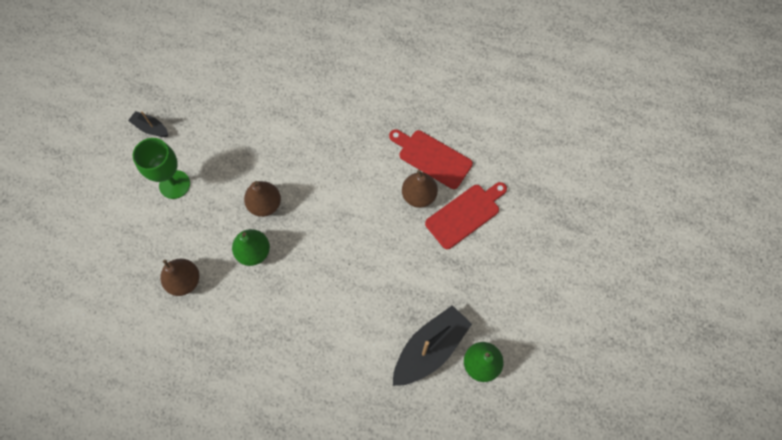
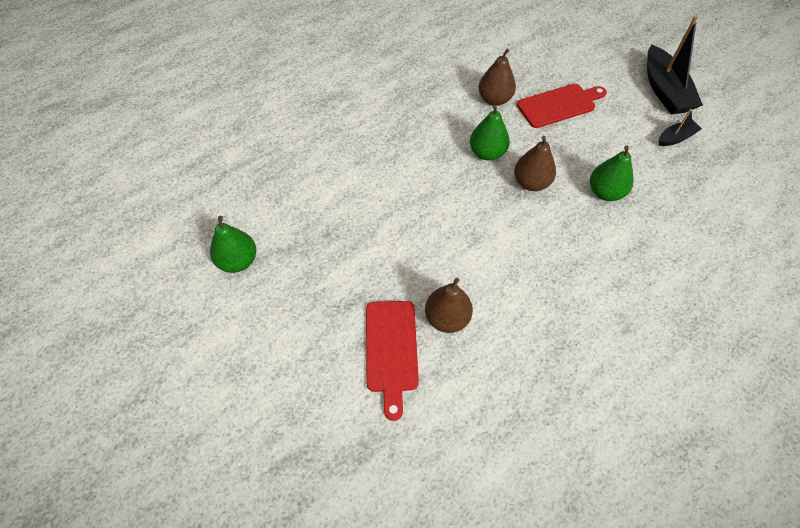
camera: 125 degrees right, 10 degrees down
green goblet [133,138,190,199] -> none
red cutting board [389,129,473,189] -> red cutting board moved to [517,84,607,128]
black boat [393,305,472,386] -> black boat moved to [647,16,703,115]
none -> green pear [590,145,634,201]

